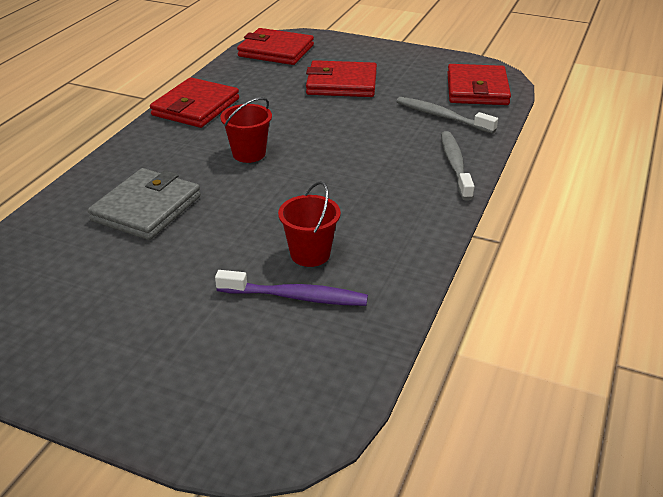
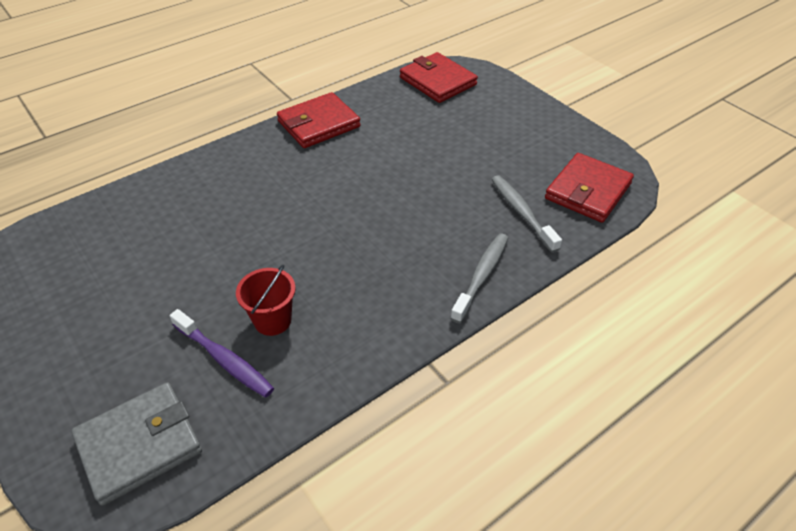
camera: 30 degrees right, 10 degrees up
grey wallet [88,168,201,240] -> grey wallet moved to [71,382,202,506]
red bucket [220,97,272,163] -> none
red wallet [306,60,377,97] -> none

